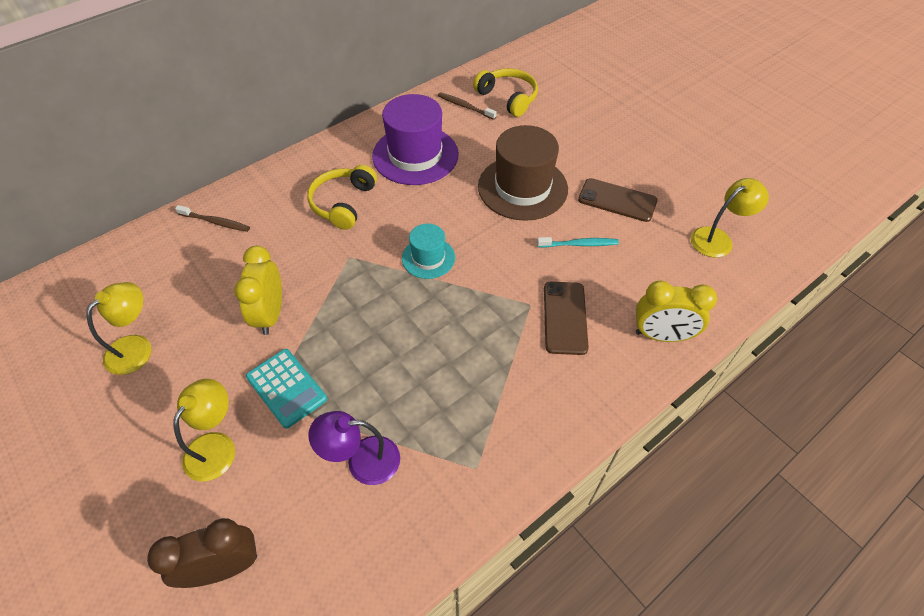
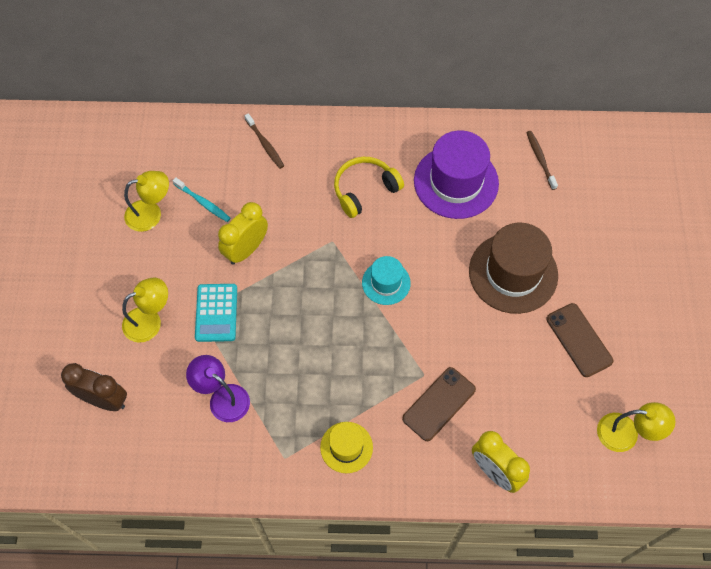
camera: 40 degrees right, 10 degrees up
yellow headphones [473,68,538,117] -> none
turquoise toothbrush [537,237,619,248] -> turquoise toothbrush moved to [173,177,231,222]
none -> yellow hat [320,422,373,473]

